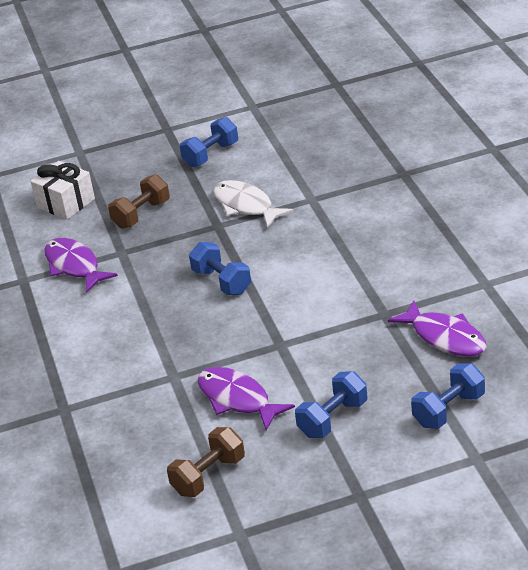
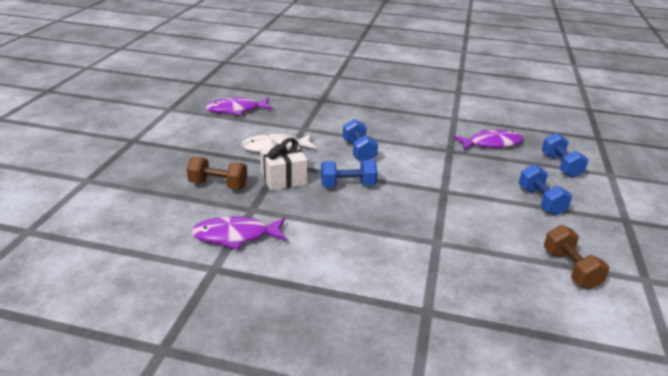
camera: 65 degrees left, 5 degrees down
white gift [31,161,95,220] -> white gift moved to [260,138,307,191]
brown dumbbell [108,174,170,229] -> brown dumbbell turned 60 degrees counterclockwise [187,157,247,189]
blue dumbbell [180,117,238,167] -> blue dumbbell moved to [343,119,378,161]
purple fish [198,367,295,430] -> purple fish moved to [205,97,273,115]

